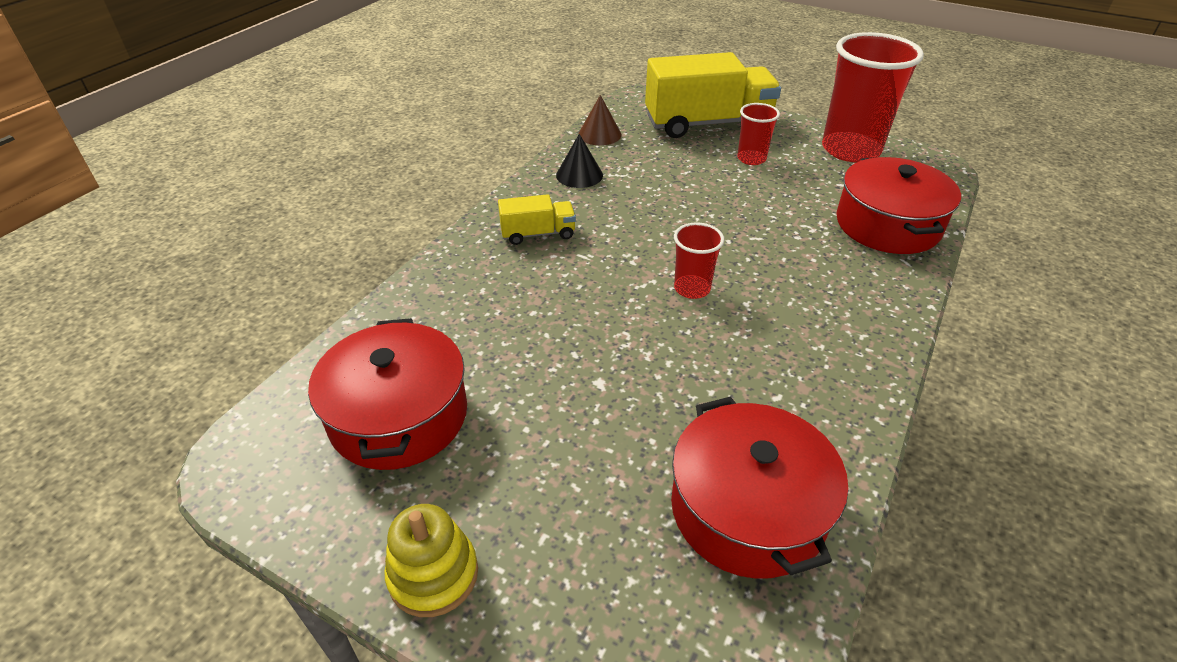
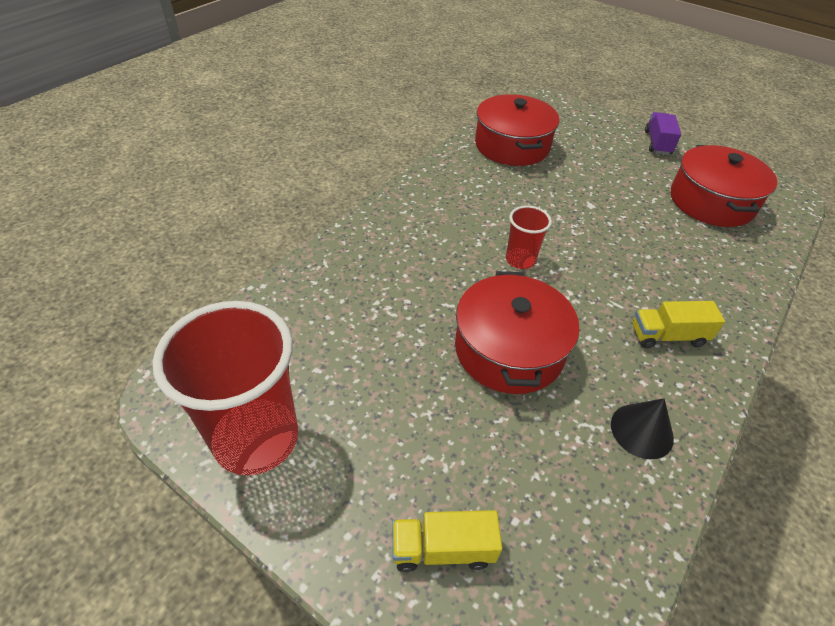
camera: 175 degrees left, 5 degrees up
yellow stacking toy [384,504,478,617] -> purple truck [645,112,681,155]
brown cone [578,95,621,145] -> none
yellow truck [645,52,781,138] -> yellow truck [392,510,502,572], size x0.48
red cup [737,103,780,165] -> none
red pot [836,157,961,254] -> red pot moved to [455,271,579,394]

